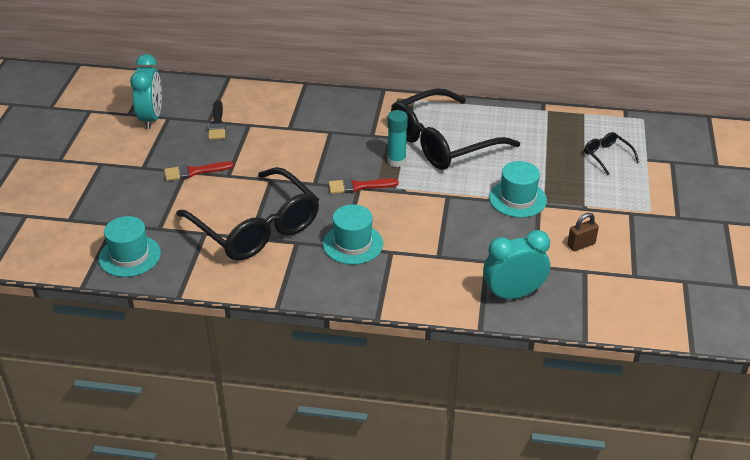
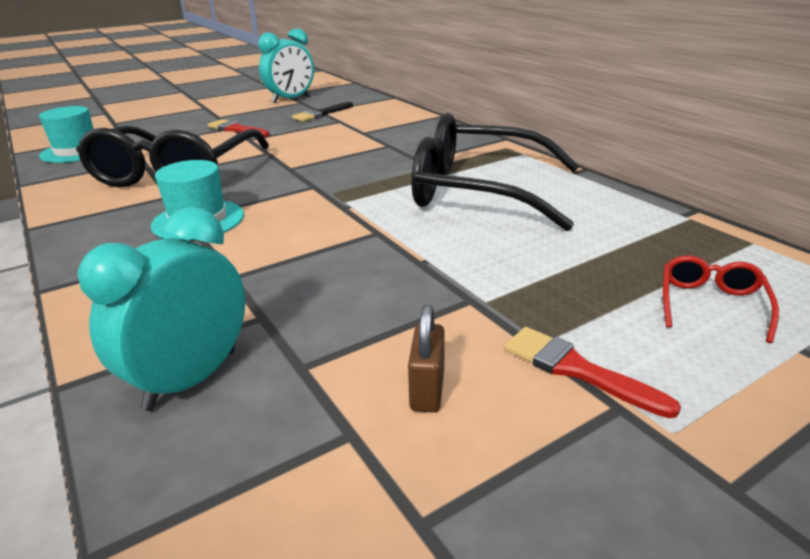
camera: 50 degrees right, 10 degrees down
red brush [328,178,399,194] -> red brush moved to [504,327,681,418]
turquoise glue stick [387,110,408,167] -> none
turquoise clock [483,230,550,300] -> turquoise clock turned 90 degrees counterclockwise [77,207,245,411]
turquoise hat [489,161,547,218] -> none
brown padlock [567,213,599,251] -> brown padlock turned 75 degrees clockwise [408,304,445,413]
black glasses [584,132,639,175] -> red glasses [663,255,779,343]

